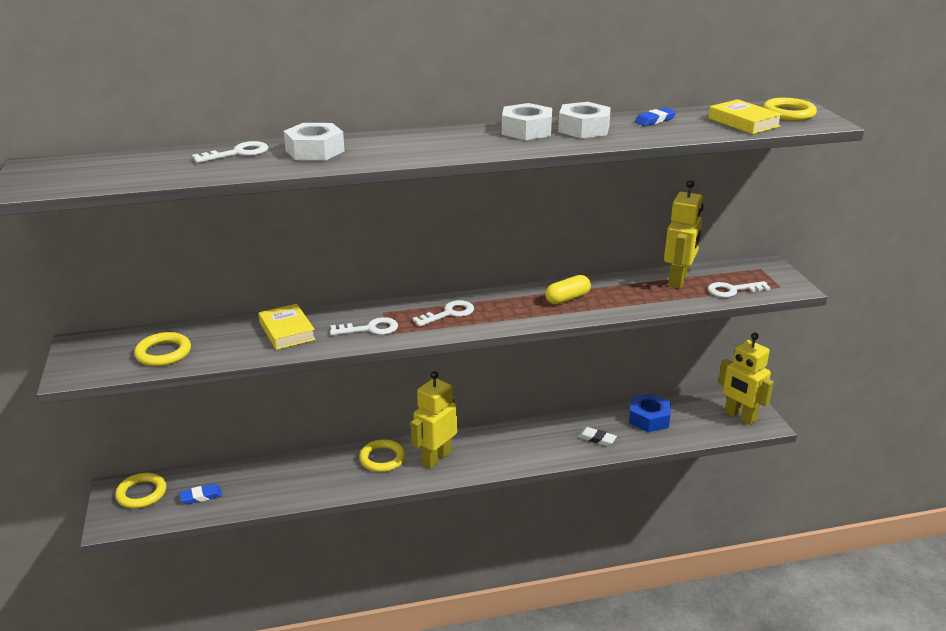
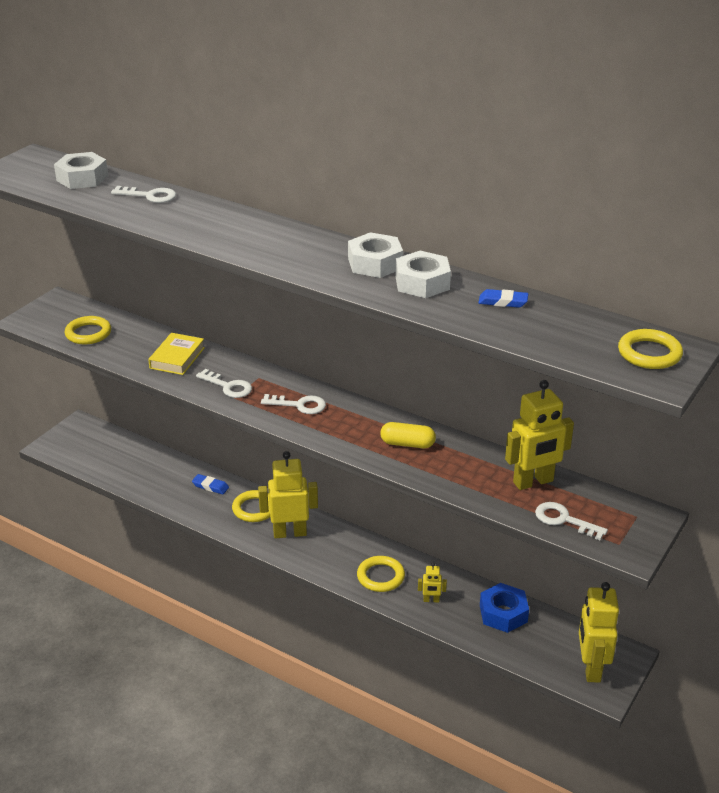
camera: 45 degrees right, 5 degrees up
yellow ring [115,473,167,508] -> yellow ring moved to [357,556,405,592]
blue eraser [179,484,222,504] -> blue eraser moved to [192,474,229,495]
white nut [284,123,345,161] -> white nut moved to [54,152,108,189]
white eraser [578,427,617,446] -> yellow robot [418,563,447,602]
yellow book [708,99,783,134] -> none

